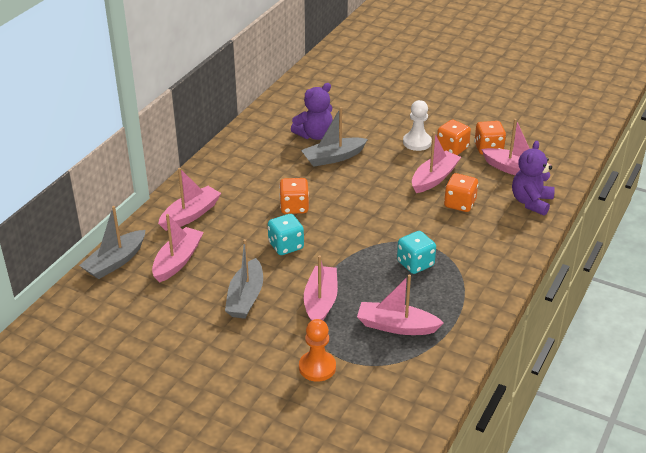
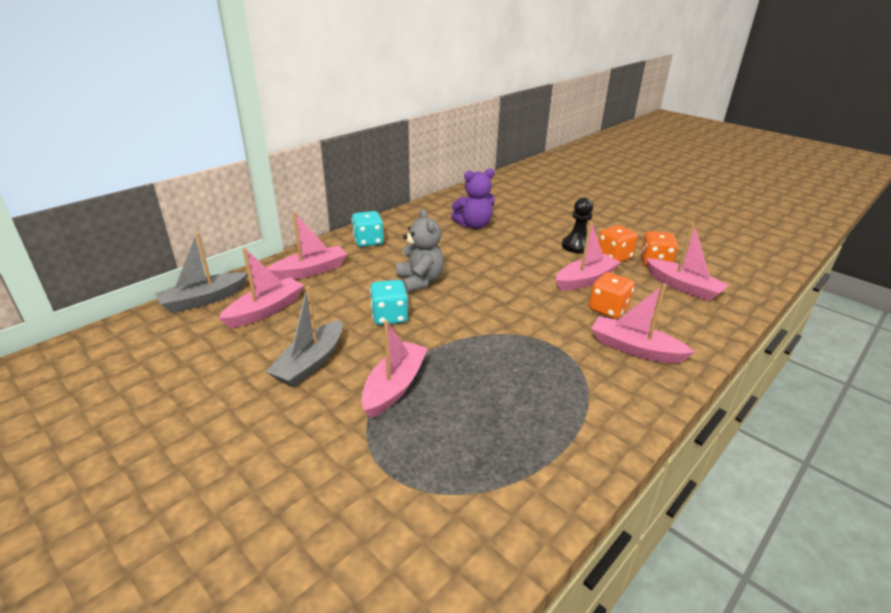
camera: 15 degrees right, 5 degrees down
orange dice [279,178,309,214] -> grey teddy bear [396,209,444,293]
orange pawn [299,319,336,382] -> none
grey boat [301,107,368,167] -> none
pink boat [357,274,444,335] -> pink boat moved to [591,284,695,363]
turquoise dice [397,231,436,274] -> turquoise dice moved to [352,211,384,247]
white pawn [403,100,432,151] -> black pawn [562,197,593,254]
purple teddy bear [512,141,555,216] -> none

